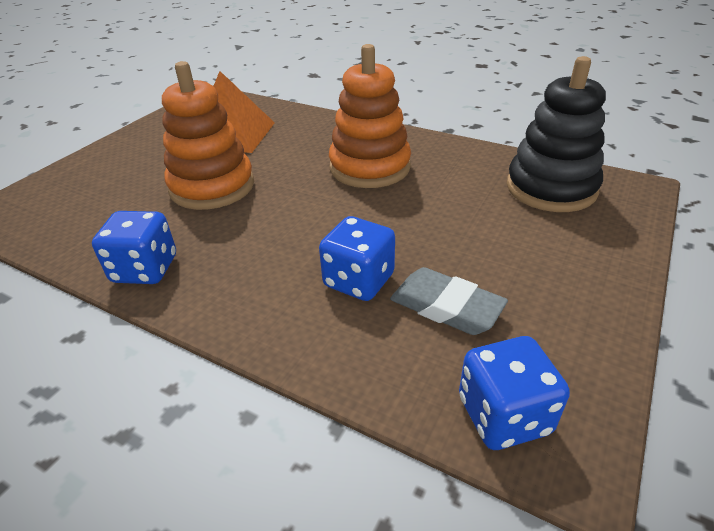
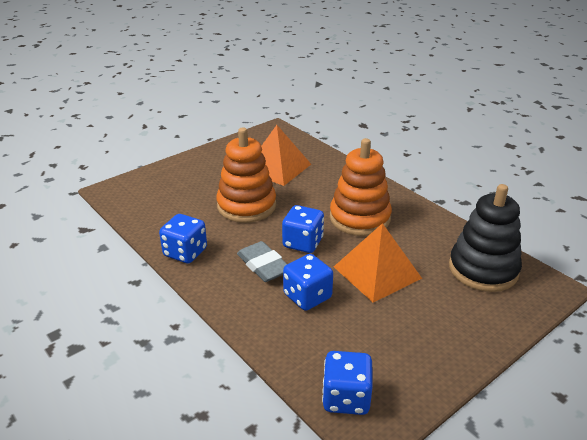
camera: 20 degrees right, 5 degrees down
grey eraser [390,267,508,335] -> grey eraser moved to [237,241,287,282]
none -> blue dice [282,205,324,253]
none -> orange pyramid [334,223,422,302]

